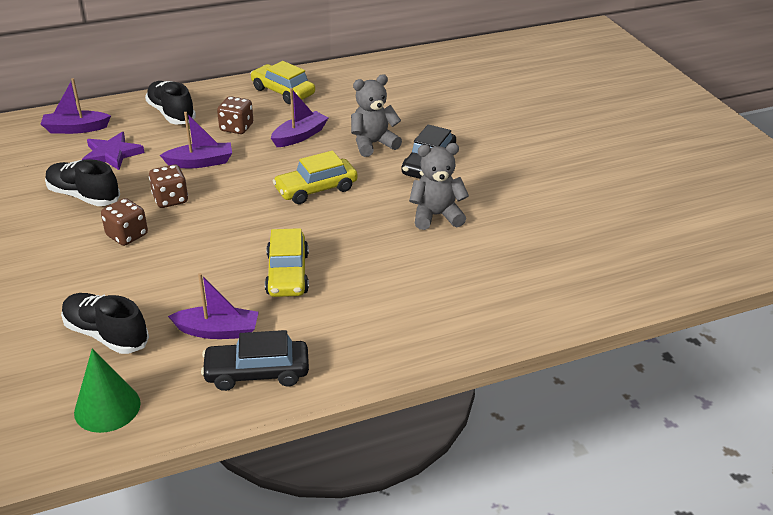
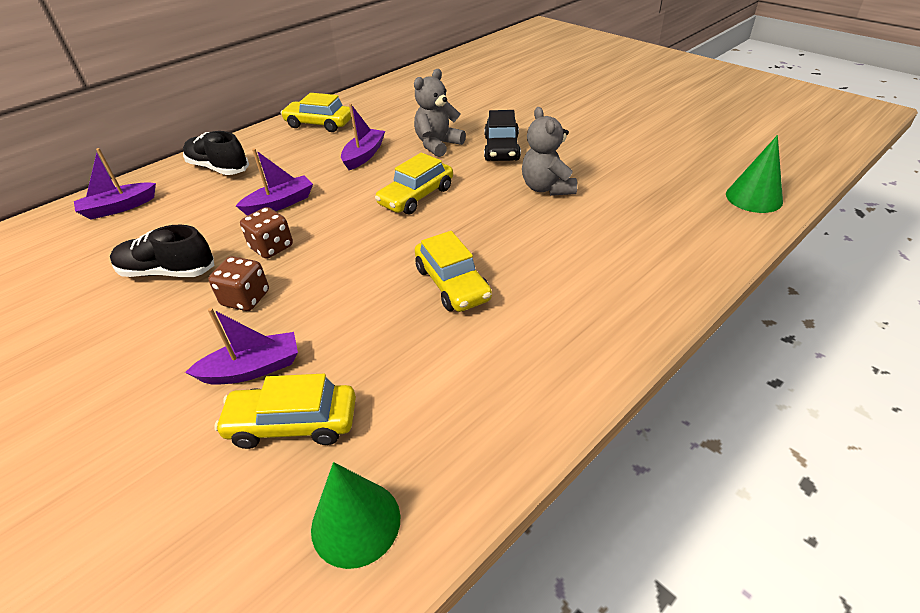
camera: 20 degrees left, 5 degrees up
black shoe [61,293,149,354] -> yellow car [214,374,356,449]
purple star [82,132,144,170] -> none
purple boat [168,273,259,339] -> purple boat moved to [185,308,298,385]
black car [201,330,309,391] -> none
brown dice [217,96,253,134] -> none
grey teddy bear [409,143,469,230] -> grey teddy bear turned 75 degrees counterclockwise [522,107,577,196]
none -> green cone [726,135,783,213]

